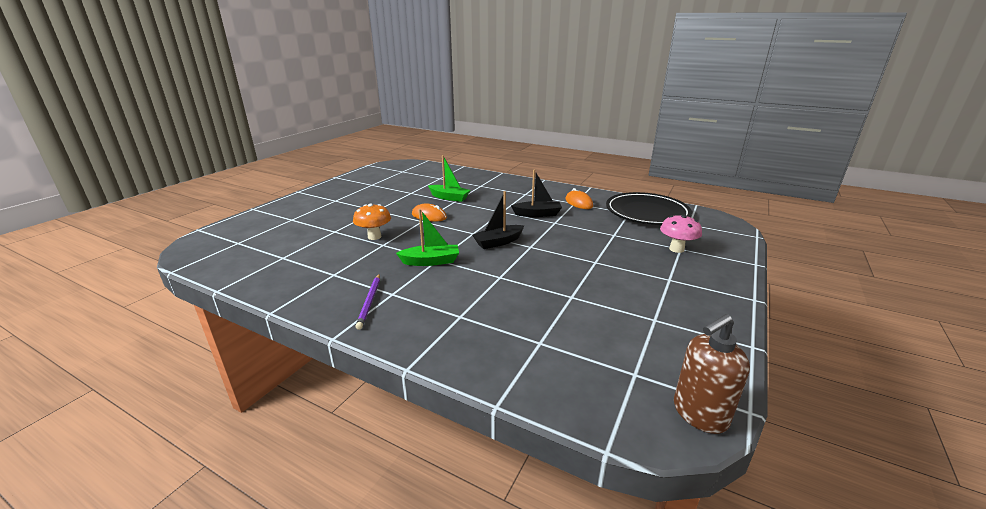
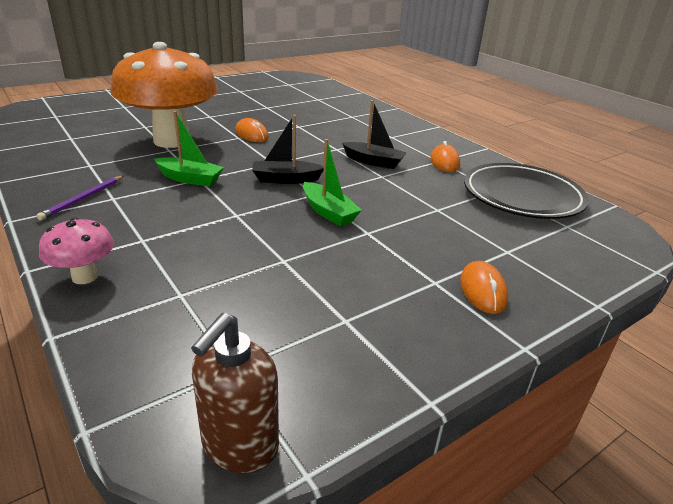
camera: 25 degrees right, 5 degrees up
orange mushroom [353,204,391,240] -> orange mushroom [111,42,218,148], size x2.32
green boat [428,155,470,202] -> green boat moved to [303,139,362,226]
pink mushroom [660,215,702,253] -> pink mushroom moved to [39,218,114,284]
brown soap dispenser [674,314,750,434] -> brown soap dispenser turned 60 degrees counterclockwise [191,313,279,473]
none -> orange mouse [460,261,508,314]

